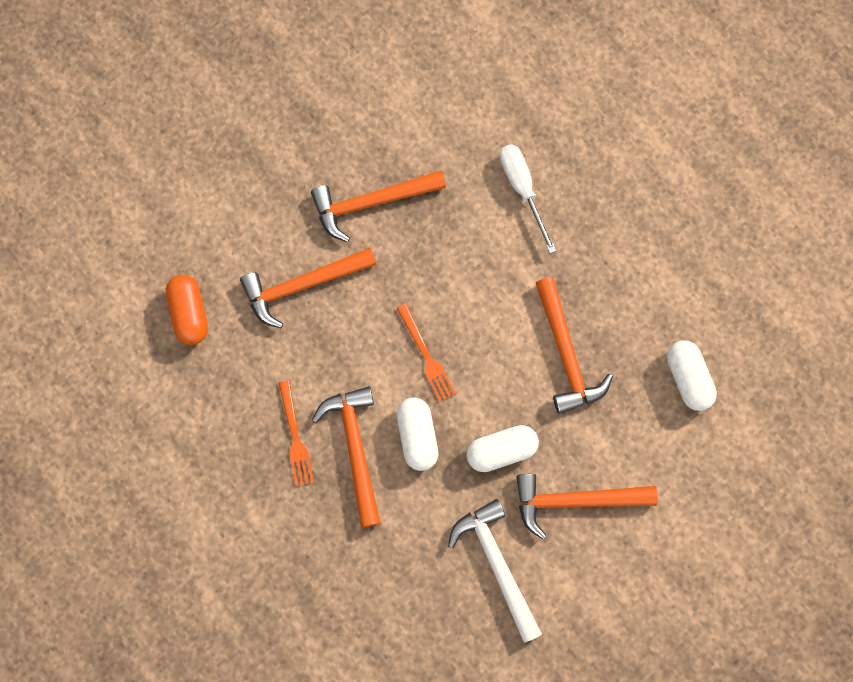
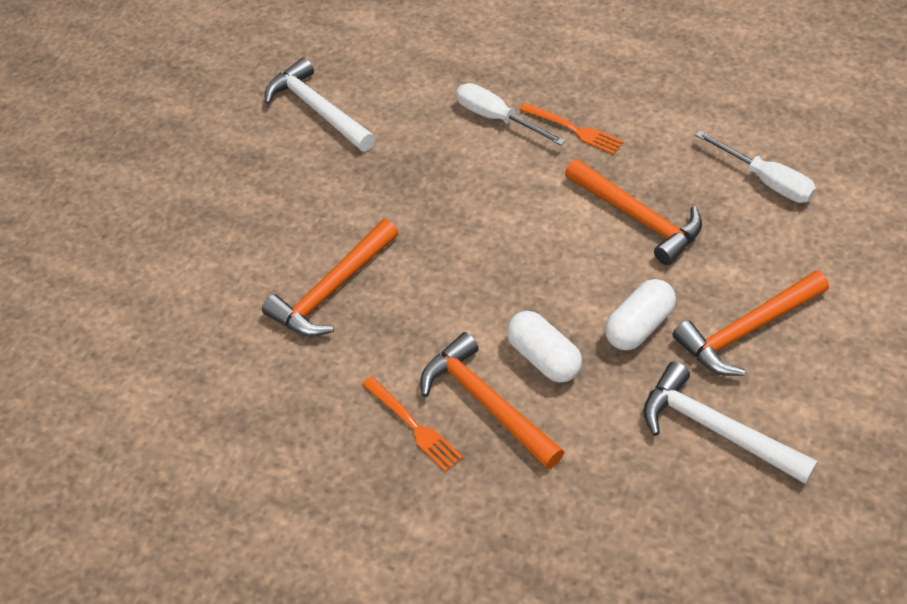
camera: 25 degrees left, 25 degrees down
orange capsule [166,275,208,345] -> none
orange hammer [311,170,446,242] -> none
orange fork [396,304,456,402] -> orange fork moved to [519,103,624,155]
white capsule [667,340,717,411] -> white screwdriver [695,130,816,203]
none -> white hammer [265,57,375,151]

